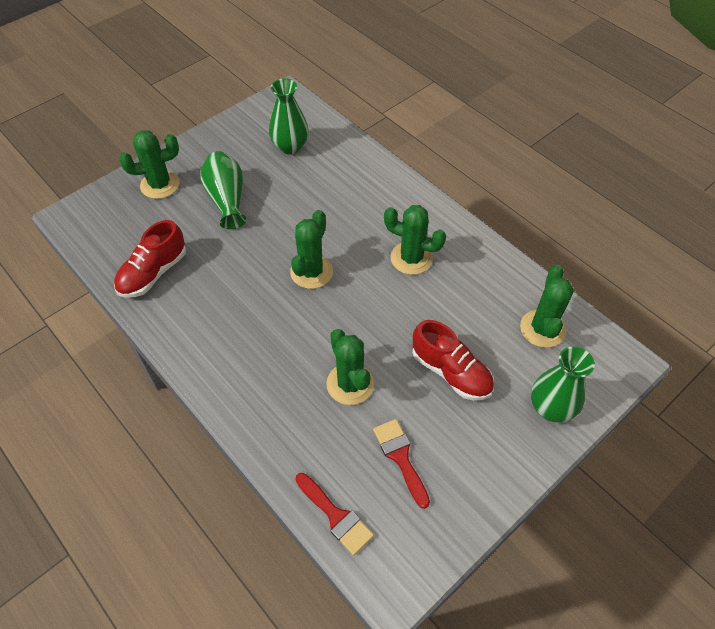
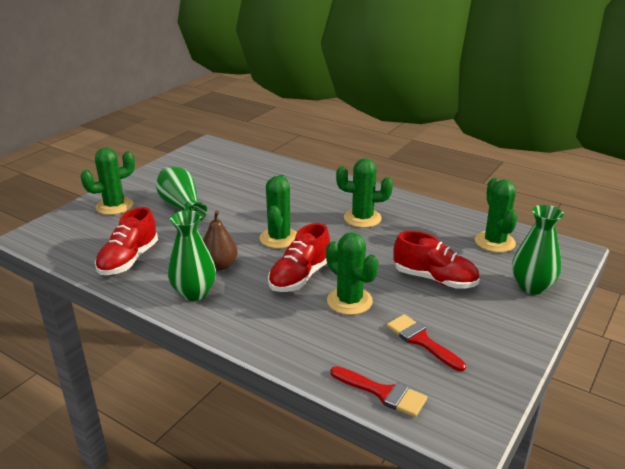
camera: 15 degrees left, 25 degrees down
green vase [269,78,309,154] -> green vase moved to [168,210,216,301]
none -> brown pear [203,211,238,271]
none -> red shoe [268,223,330,292]

